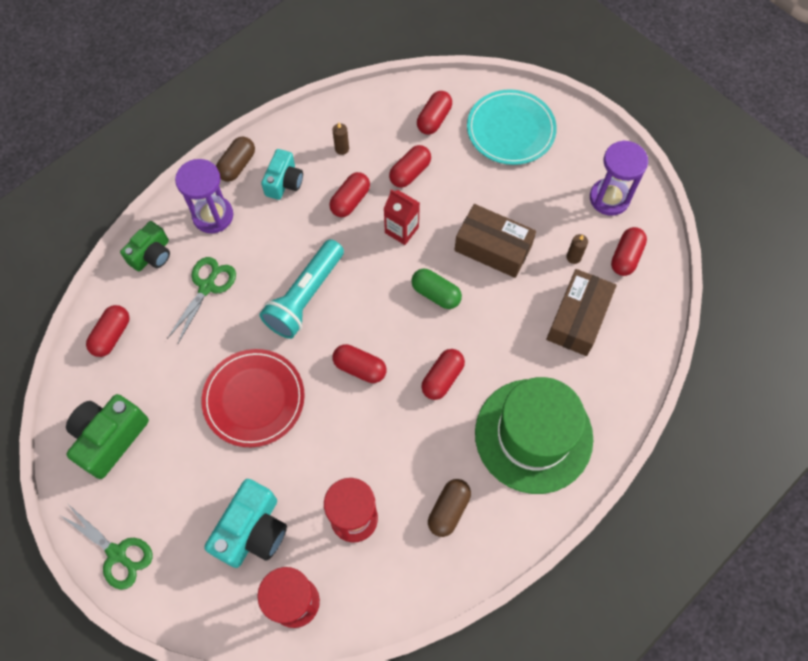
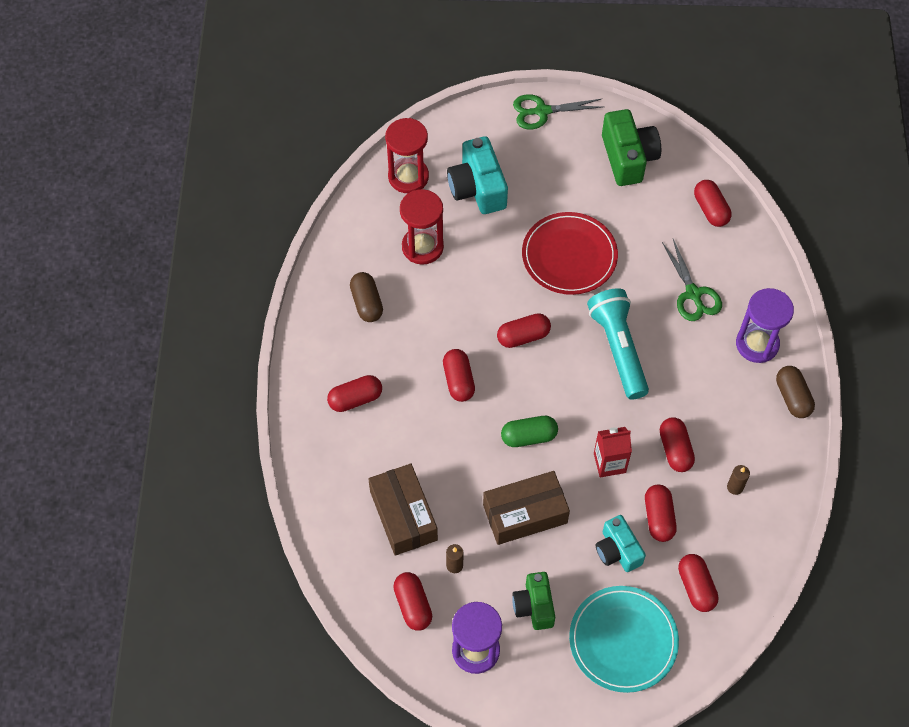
camera: 135 degrees right, 5 degrees down
green camera [120,221,170,271] -> green camera moved to [512,572,555,630]
turquoise camera [261,149,303,200] -> turquoise camera moved to [596,515,646,572]
green hat [475,377,593,494] -> red capsule [327,375,382,412]

